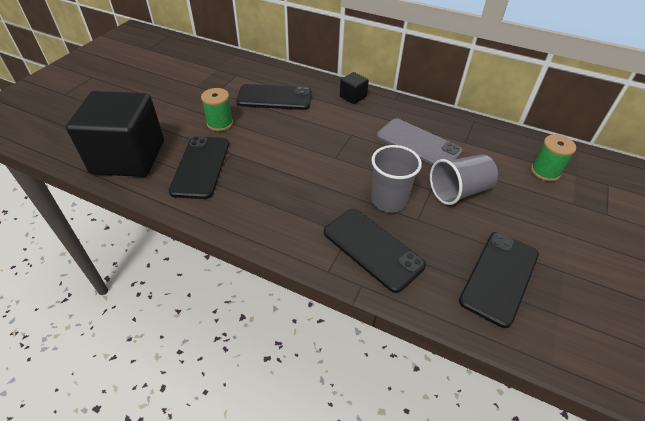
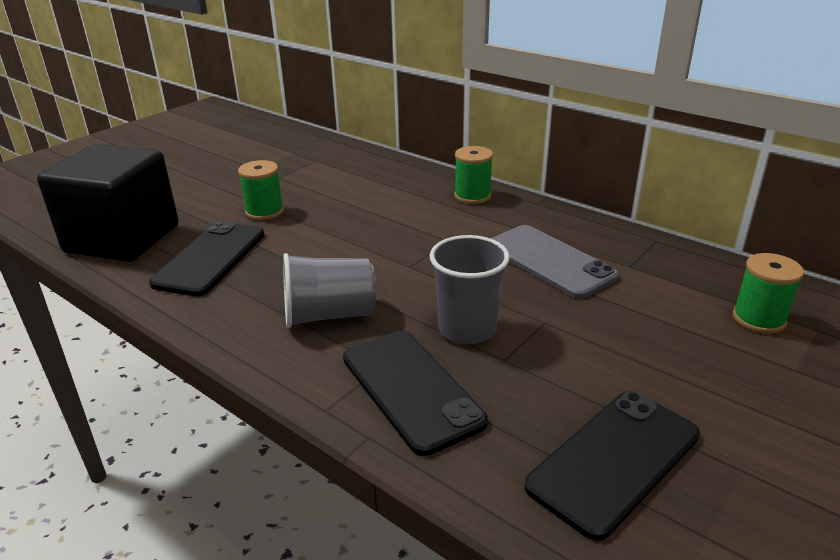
camera: 15 degrees right, 15 degrees down
black phone [236,84,312,110] -> none
black cube [340,72,369,104] -> green spool [454,146,493,204]
grey cup [430,154,498,205] -> grey cup moved to [283,253,376,328]

